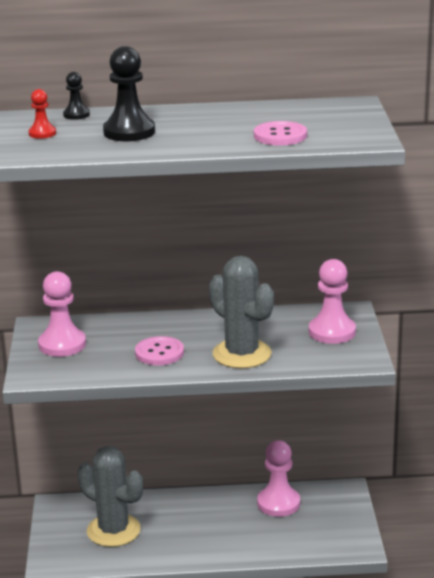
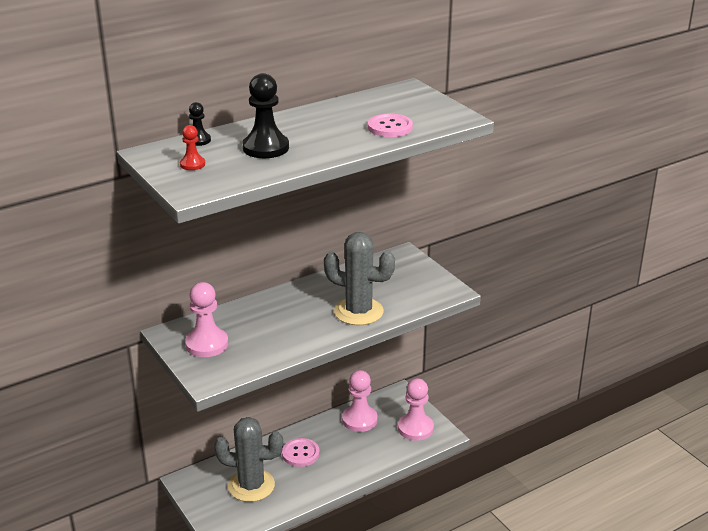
camera: 30 degrees left, 5 degrees up
pink button [135,336,184,365] -> pink button moved to [282,438,320,467]
pink pawn [309,259,356,344] -> pink pawn moved to [398,378,434,441]

